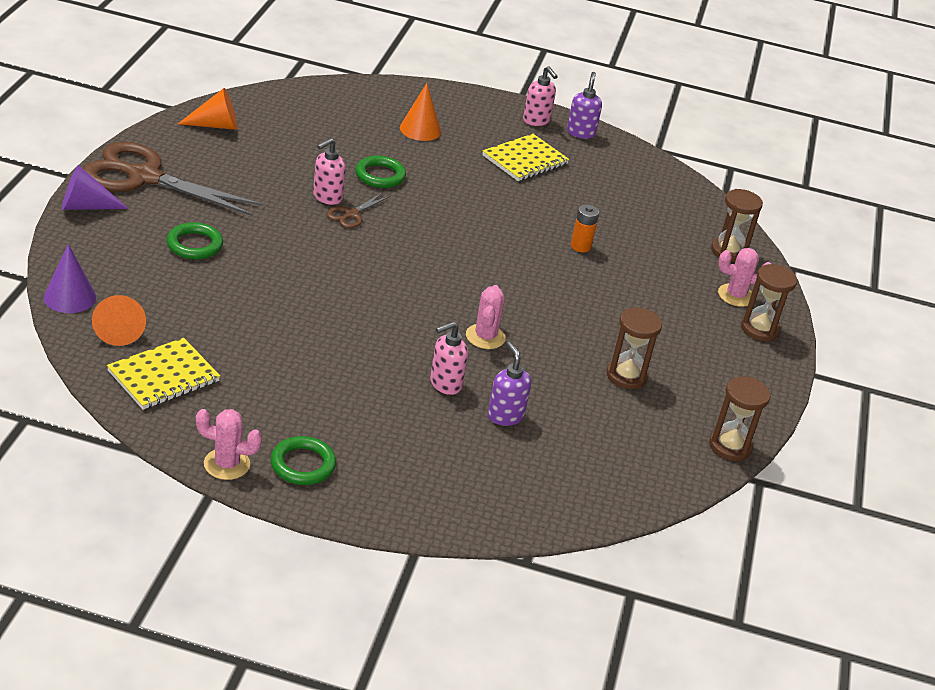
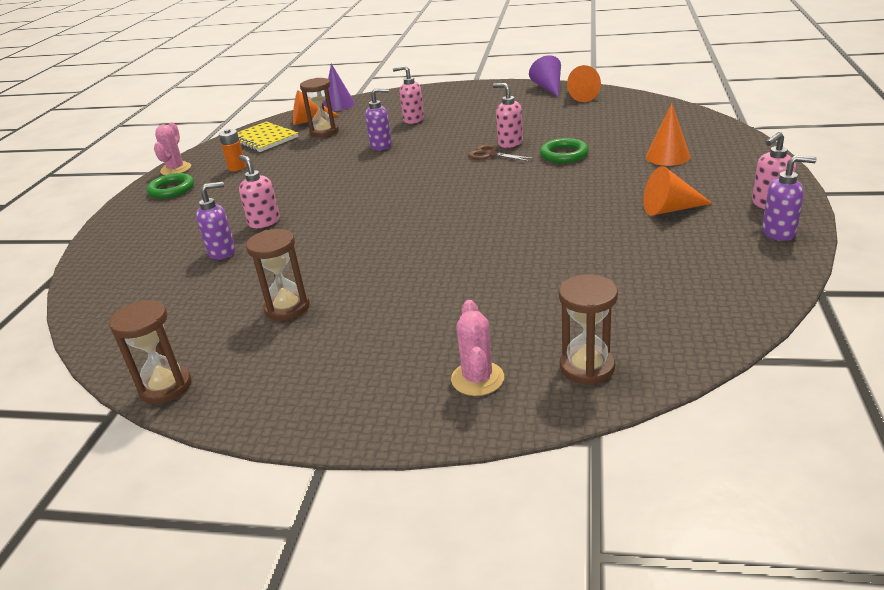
camera: 95 degrees right, 5 degrees down
purple cone [62,165,129,210] -> purple cone moved to [529,55,561,97]
brown scissors [83,142,263,216] -> none
green ring [167,222,223,260] -> pink soap dispenser [393,65,424,124]
pink cactus [466,285,506,349] -> none
yellow notebook [482,134,569,181] -> orange cone [644,166,713,216]
orange battery [571,204,599,252] -> orange battery moved to [219,129,246,171]
brown hourglass [741,264,797,341] -> brown hourglass moved to [300,78,339,137]
none -> purple soap dispenser [365,88,392,150]

